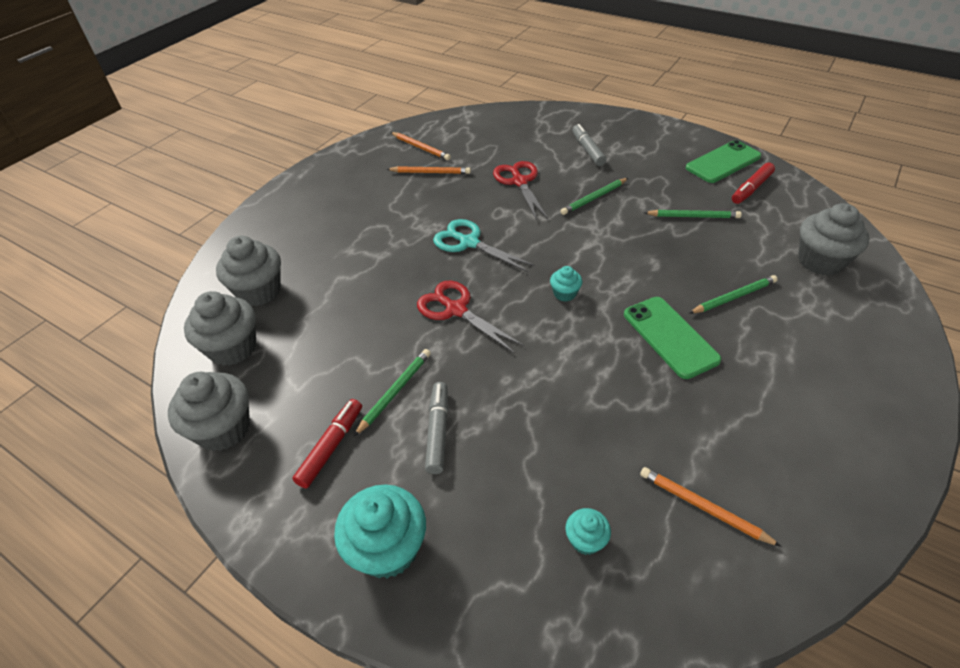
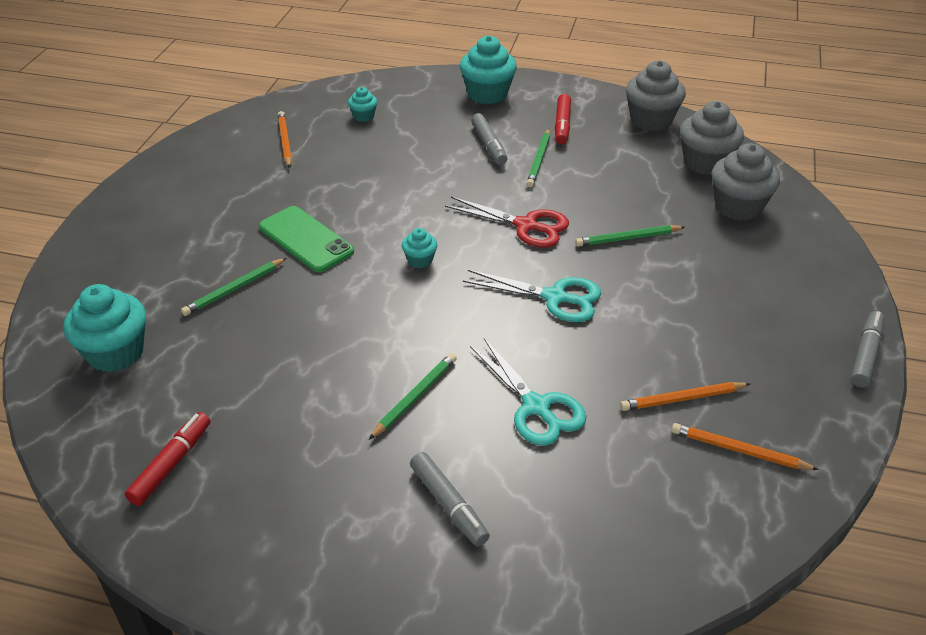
camera: 160 degrees right, 5 degrees down
red scissors [493,161,548,220] -> turquoise scissors [470,338,586,446]
orange pencil [640,467,782,547] -> orange pencil turned 120 degrees counterclockwise [278,111,292,168]
green pencil [644,210,742,218] -> green pencil moved to [575,225,685,247]
green phone [686,140,762,183] -> none
grey cupcake [798,203,870,276] -> turquoise cupcake [64,284,146,372]
none -> grey marker [851,311,884,388]

